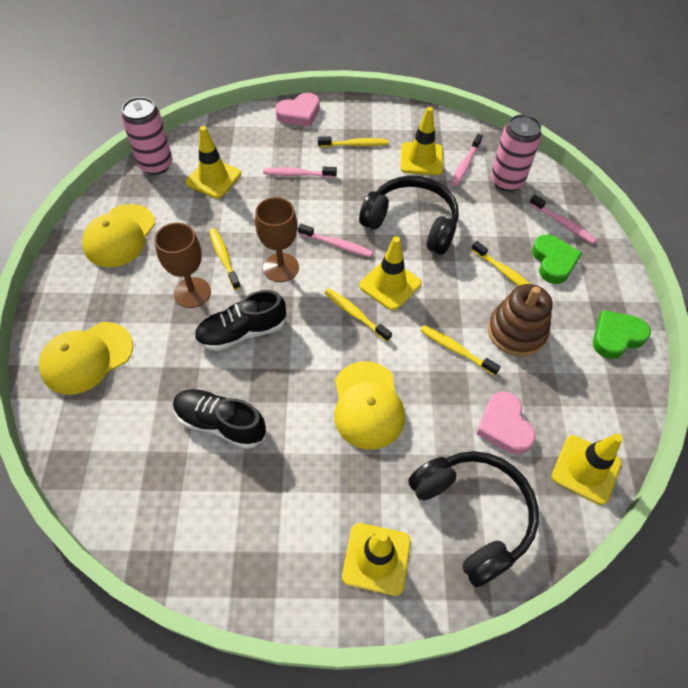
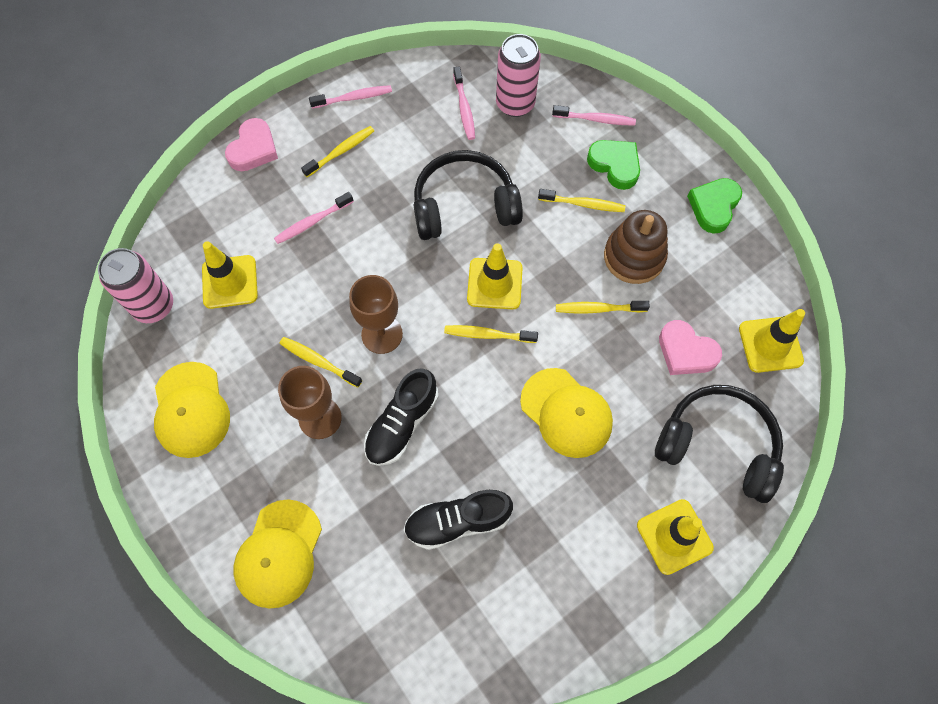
camera: 35 degrees left, 10 degrees up
pink toothbrush [298,224,373,257] -> pink toothbrush moved to [309,85,392,109]
yellow traffic cone [400,107,443,175] -> none

